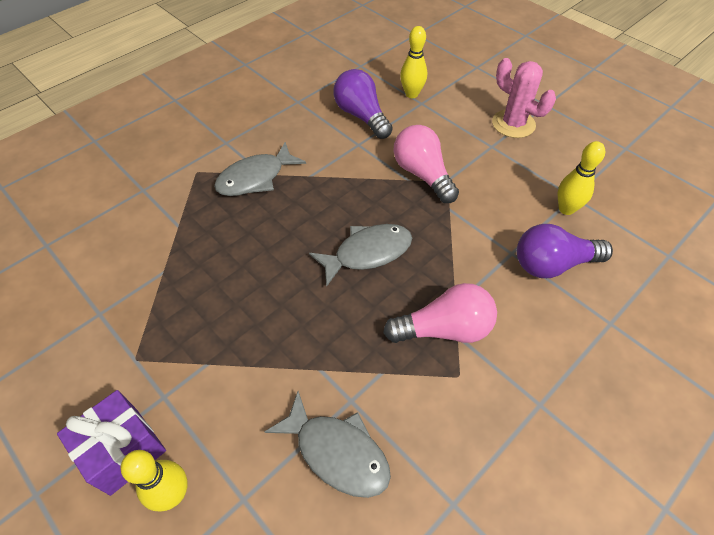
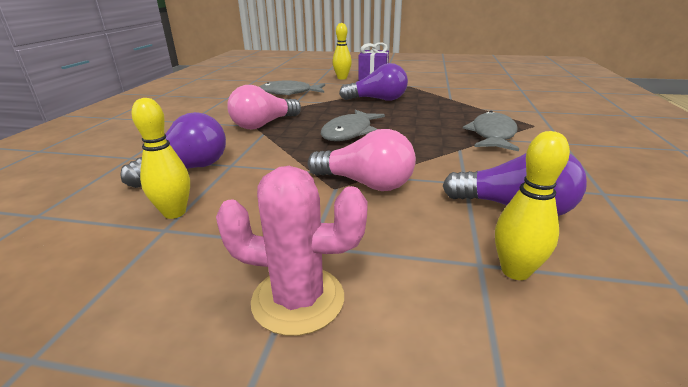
camera: 145 degrees right, 25 degrees down
none -> purple light bulb [339,63,408,101]

